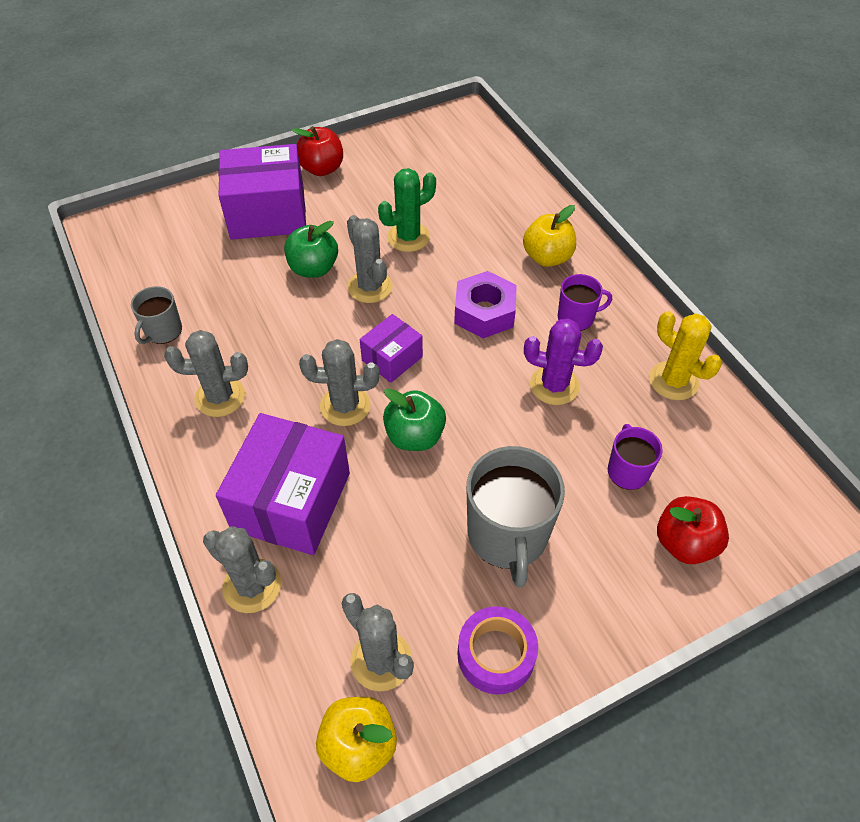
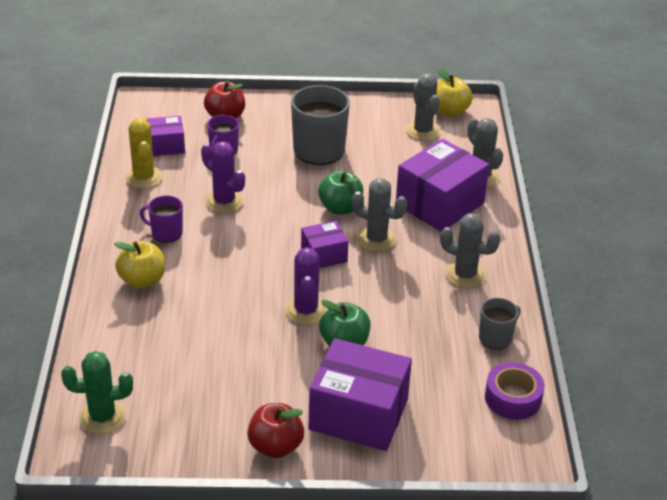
camera: 155 degrees left, 15 degrees down
grey cactus [347,215,393,303] -> purple cactus [285,247,327,325]
green cactus [378,168,436,252] -> green cactus moved to [61,351,133,434]
purple nut [454,271,517,338] -> none
purple tape [457,606,538,694] -> purple tape moved to [485,362,545,419]
none -> purple box [147,116,185,156]

